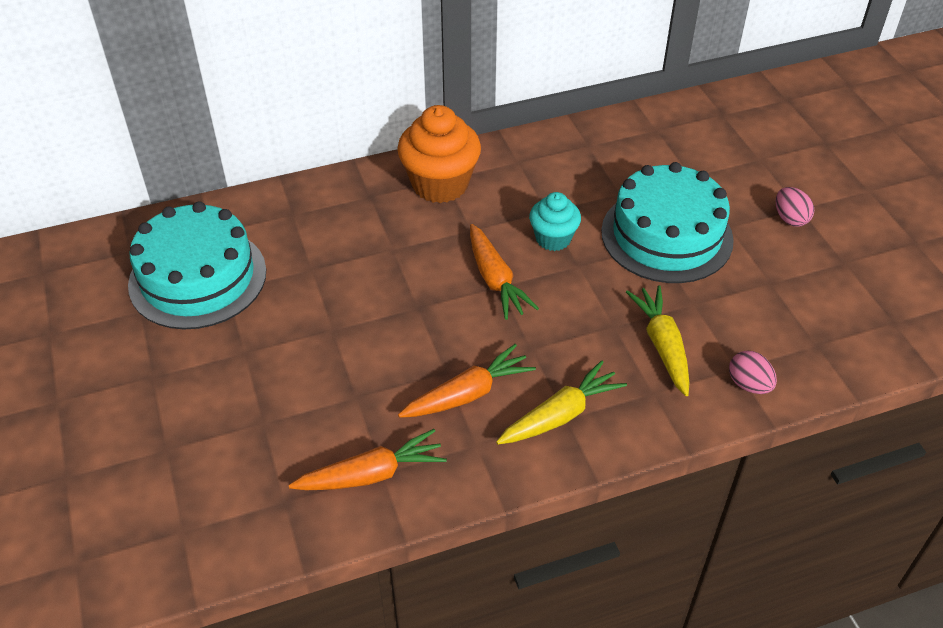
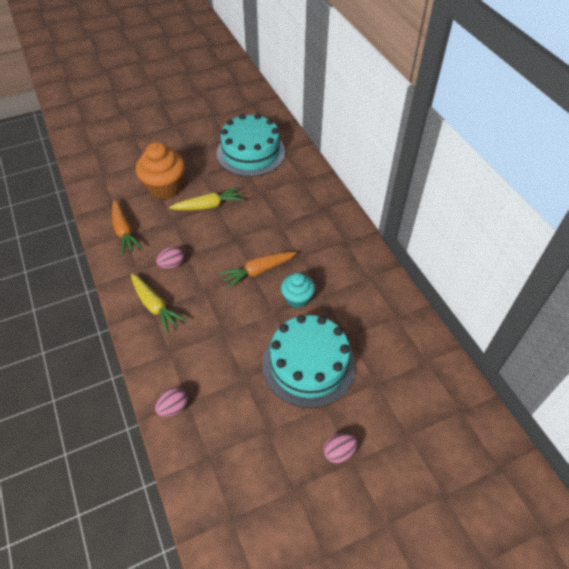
camera: 85 degrees right, 5 degrees up
orange cupcake [397,105,481,203] -> orange cupcake moved to [136,142,185,199]
orange carrot [398,344,536,418] -> pink egg [156,246,184,269]
yellow carrot [626,285,689,396] -> yellow carrot moved to [169,187,244,210]

